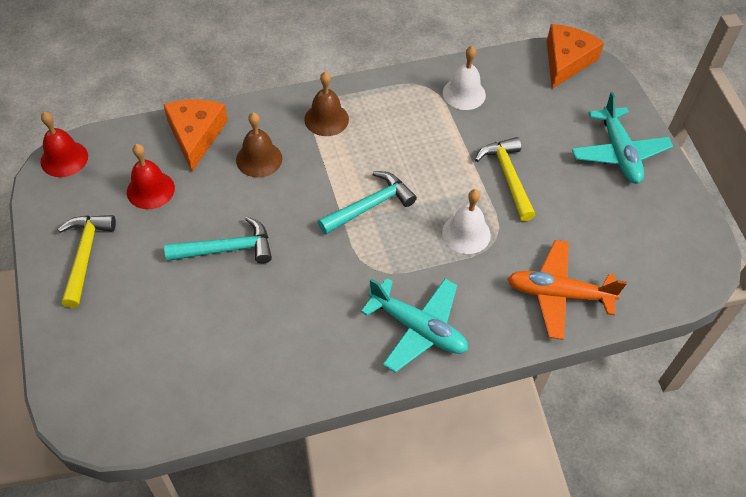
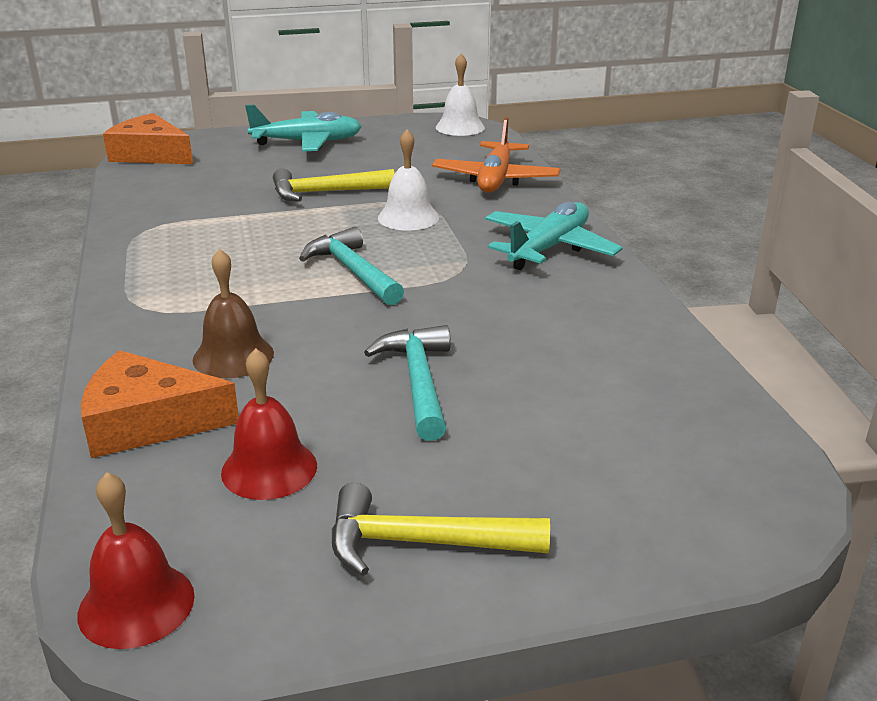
camera: 85 degrees left, 25 degrees down
brown bell [304,71,349,136] -> none
white bell [443,46,486,110] -> white bell moved to [436,54,485,136]

